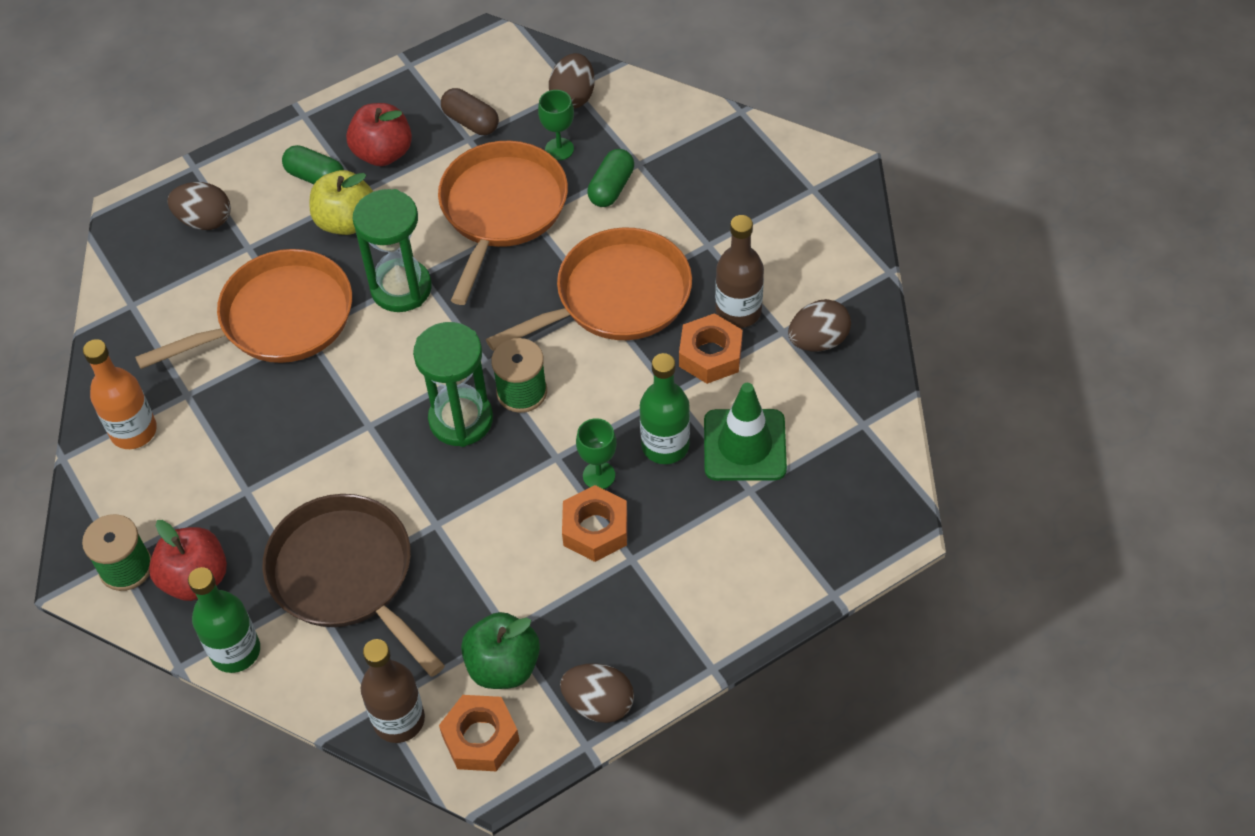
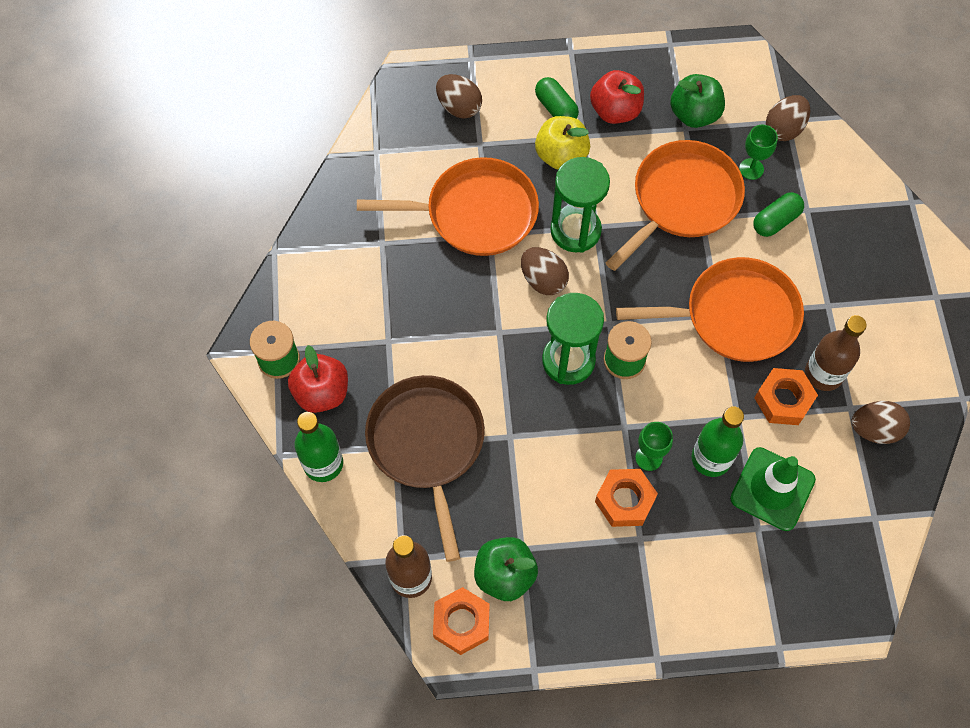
camera: 25 degrees right, 10 degrees up
orange bottle [83,339,157,449] -> none
brown capsule [441,88,499,135] -> green apple [670,74,725,128]
brown egg [560,663,634,723] -> brown egg moved to [521,247,569,295]

